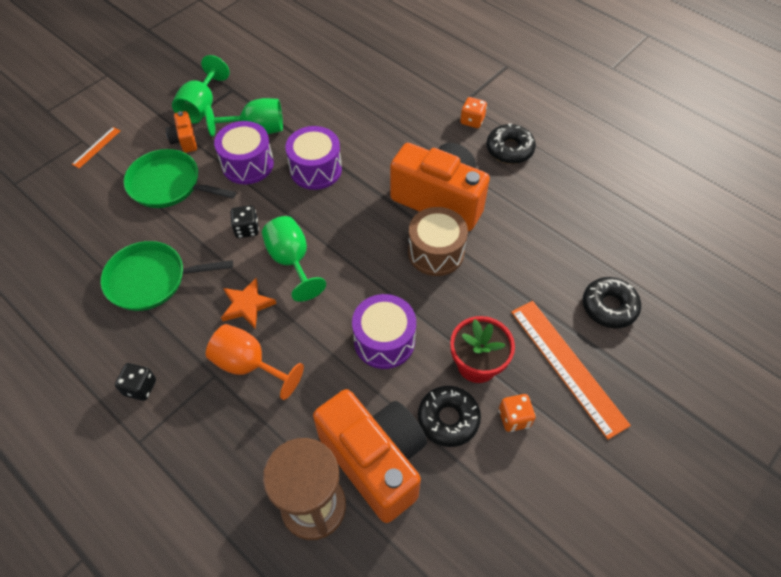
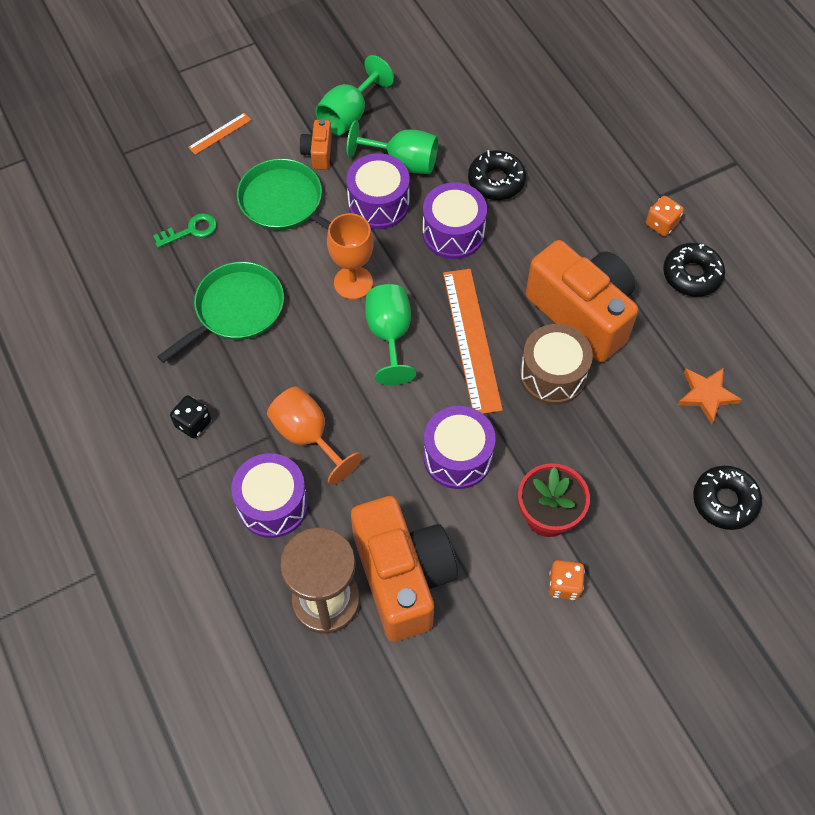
camera: 20 degrees right, 5 degrees up
green pan [100,241,233,311] -> green pan turned 120 degrees clockwise [157,262,284,363]
orange star [221,278,276,328] -> orange star moved to [677,368,742,424]
black dice [230,205,259,238] -> orange goblet [327,213,373,299]
black donut [418,386,481,447] -> black donut moved to [468,150,526,200]
orange ruler [511,301,631,440] -> orange ruler moved to [443,269,503,414]
none -> green key [153,213,217,248]
none -> purple drum [231,453,308,538]

